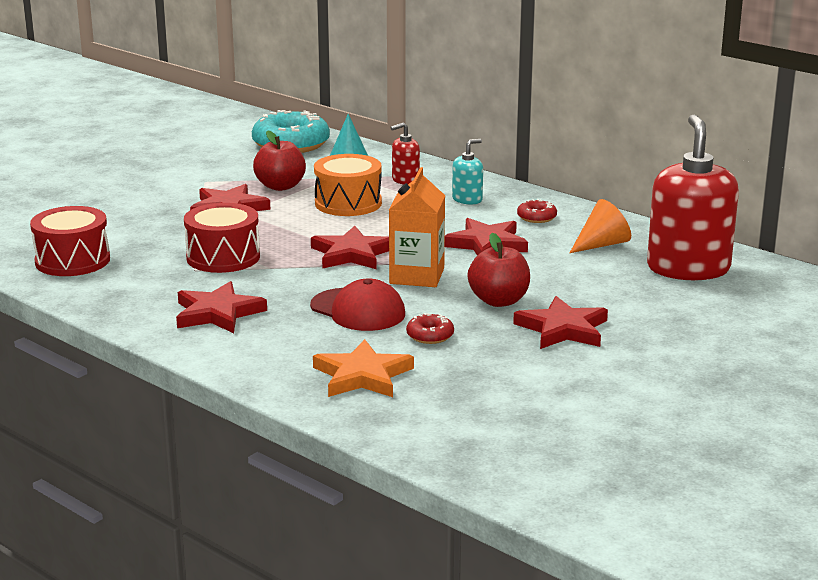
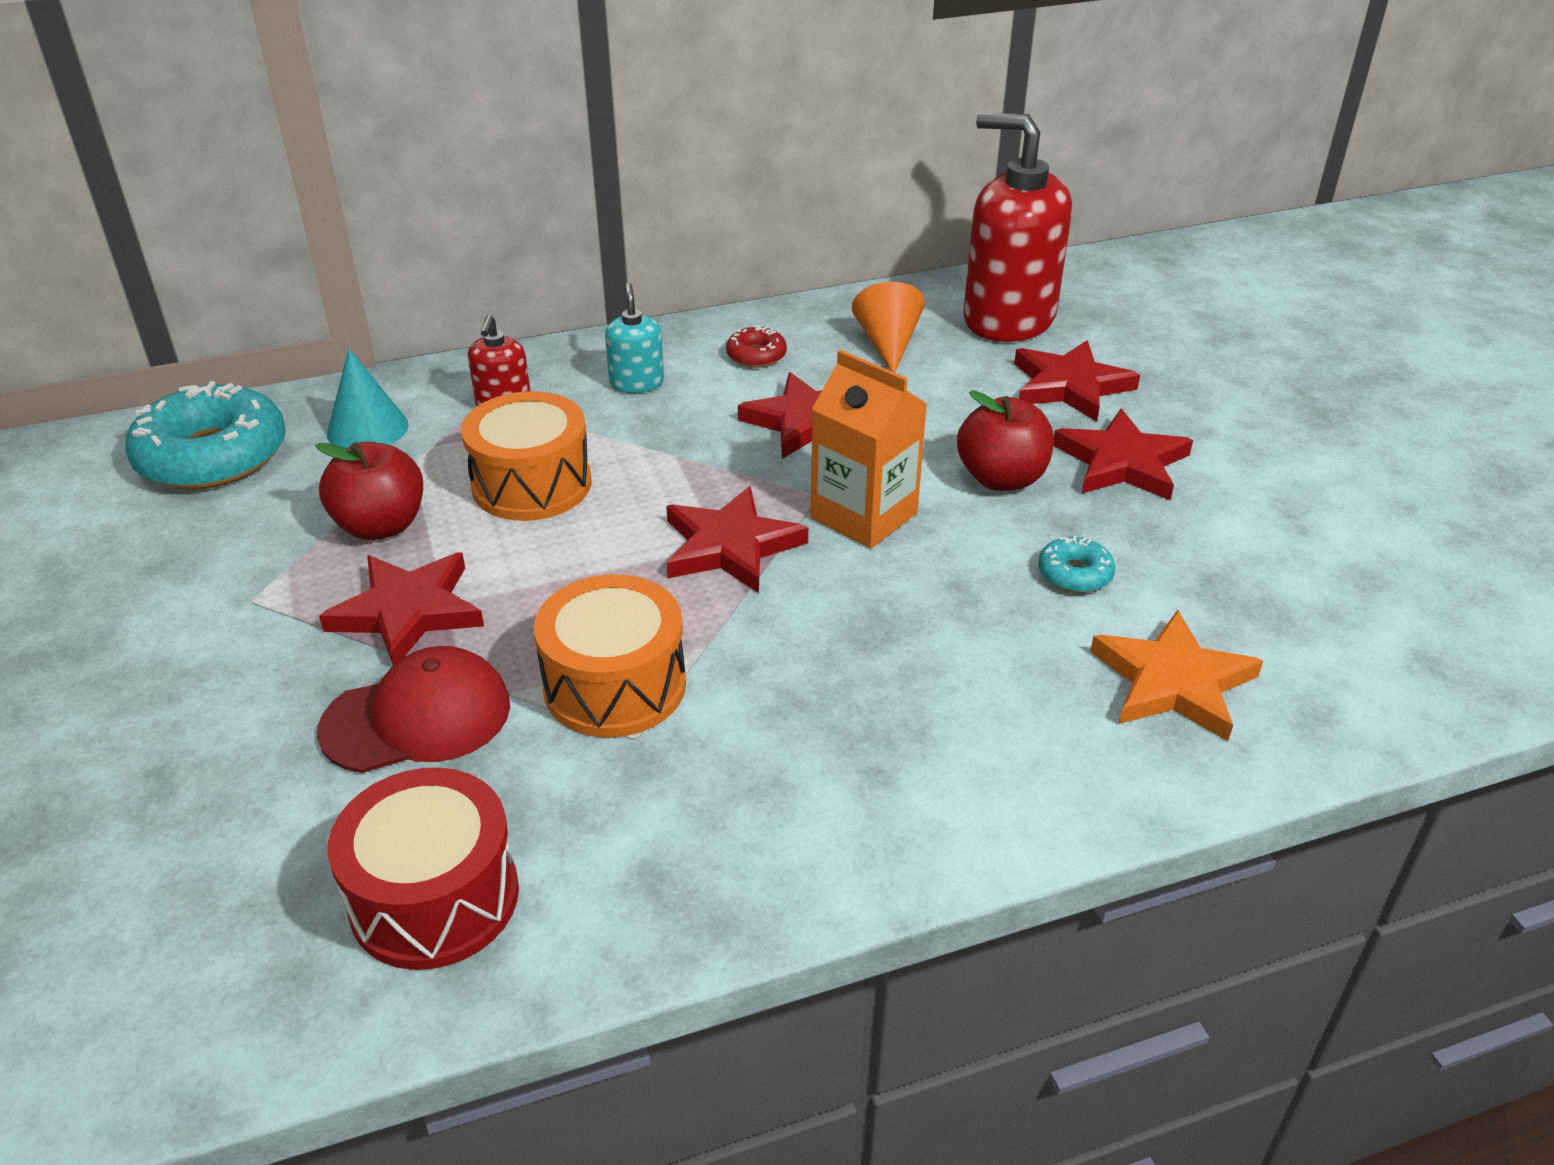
camera: 60 degrees left, 15 degrees up
red star [176,281,267,333] -> red star moved to [1014,340,1140,422]
red drum [184,203,260,273] -> orange drum [534,574,686,738]
red cap [310,279,405,331] -> red cap moved to [317,646,510,773]
red donut [406,313,454,344] -> turquoise donut [1038,536,1115,593]

